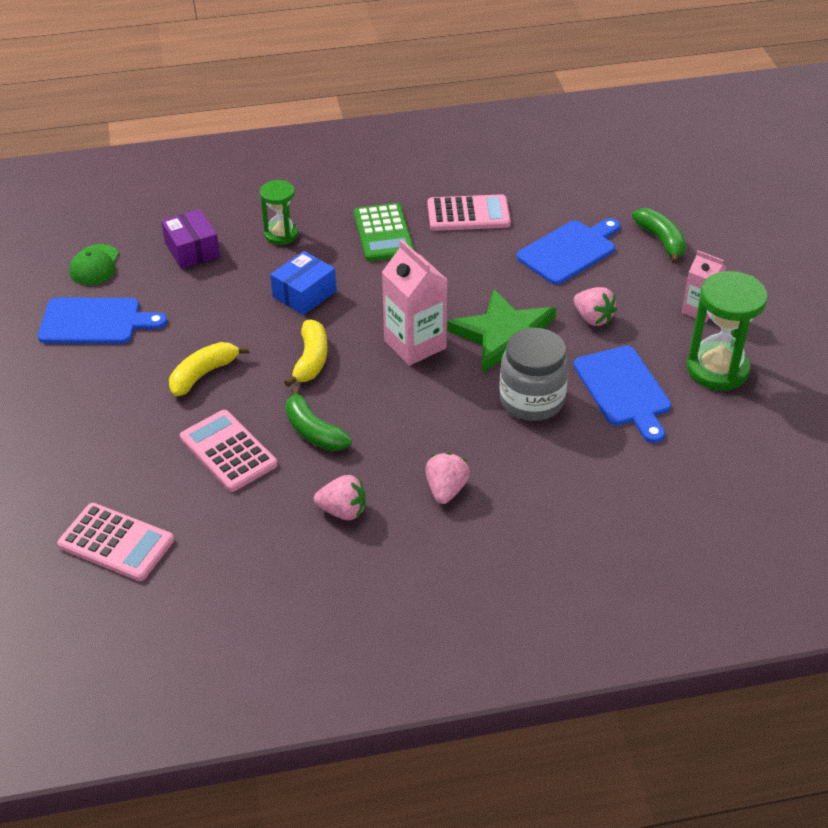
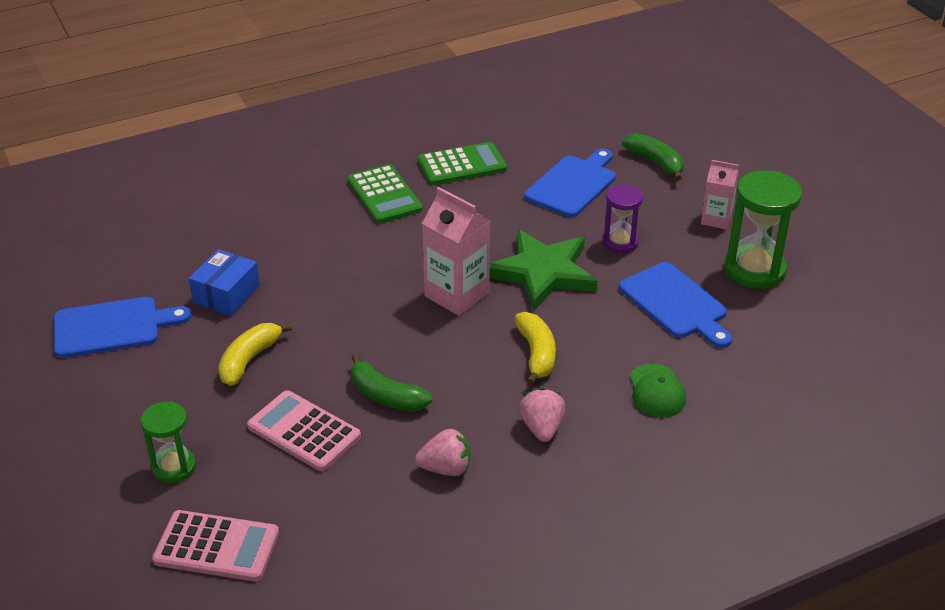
camera: 15 degrees left, 5 degrees down
green cap [69,244,119,285] -> green cap moved to [630,364,686,417]
purple box [161,209,220,269] -> none
green hourglass [260,180,298,245] -> green hourglass moved to [141,401,196,483]
blue box [270,251,336,315] -> blue box moved to [189,249,260,316]
yellow banana [284,319,328,387] -> yellow banana moved to [514,312,556,385]
pink calculator [428,194,511,231] -> green calculator [418,142,507,185]
grey jar [499,328,569,421] -> none
pink strawberry [574,287,617,326] -> purple hourglass [602,184,643,253]

